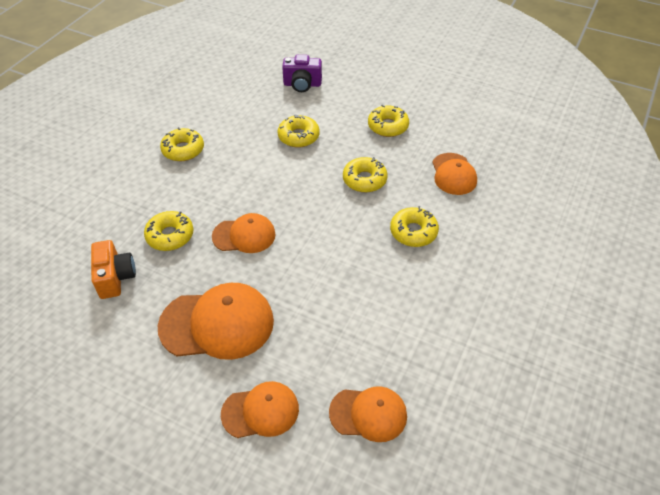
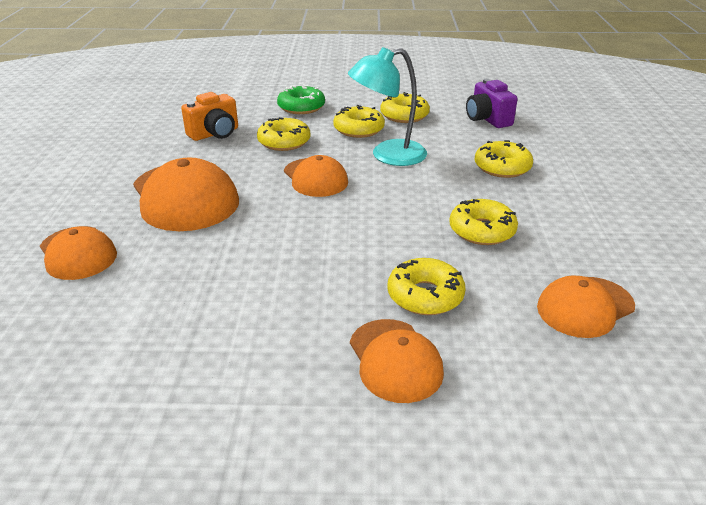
camera: 65 degrees right, 15 degrees down
purple camera [282,55,322,92] -> purple camera moved to [466,79,518,128]
orange cap [329,386,407,442] -> orange cap moved to [350,319,444,403]
yellow donut [368,105,409,137] -> yellow donut moved to [333,105,385,138]
none -> green donut [277,84,325,114]
none -> turquoise lamp [348,47,427,166]

